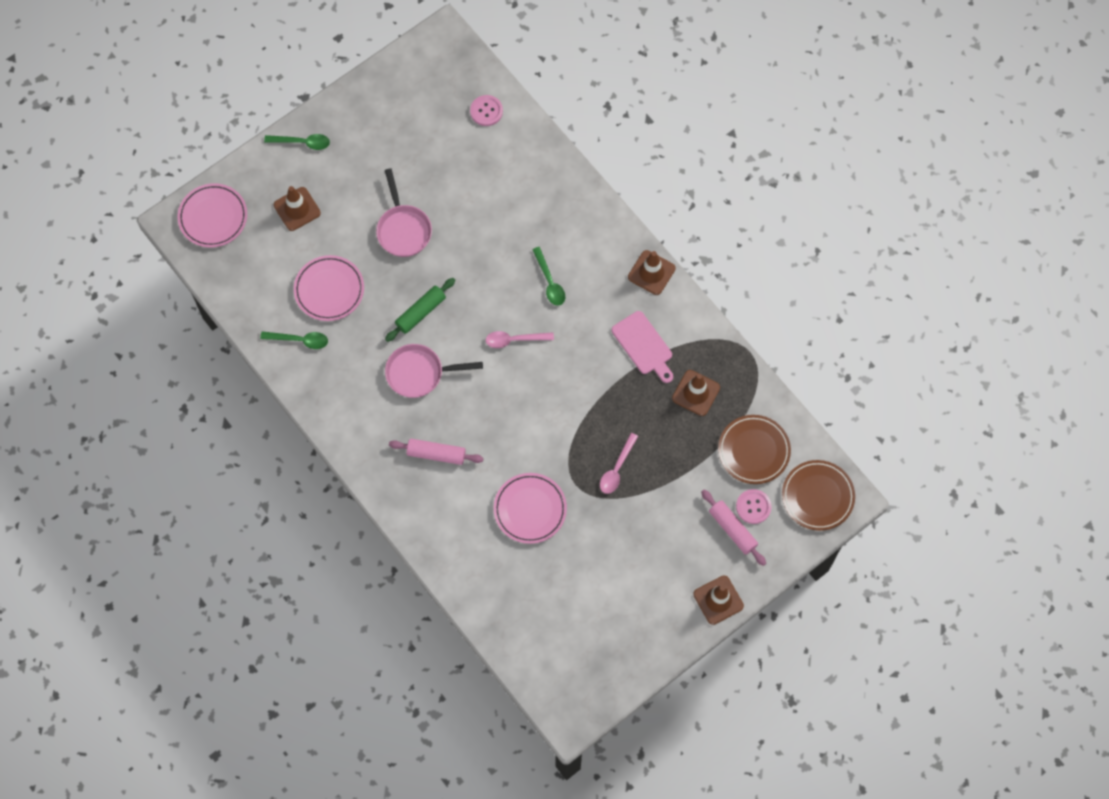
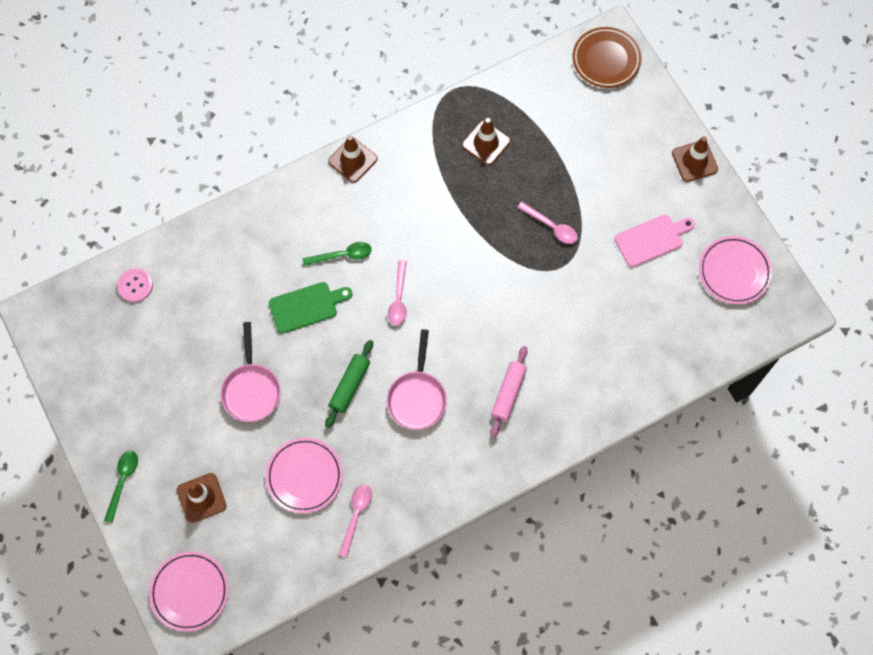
camera: 80 degrees left, 0 degrees up
green spoon [260,331,328,349] -> pink spoon [339,484,372,557]
pink pan [376,168,432,257] -> pink pan turned 90 degrees clockwise [220,322,281,422]
green rolling pin [385,278,455,342] -> green rolling pin turned 60 degrees clockwise [325,340,373,428]
pink plate [494,473,567,544] -> pink plate moved to [699,236,772,304]
pink cutting board [612,311,673,383] -> pink cutting board moved to [615,215,695,267]
pink rolling pin [701,490,766,566] -> none
brown plate [718,415,791,484] -> none
pink button [736,489,771,524] -> none
none -> green cutting board [269,282,353,333]

